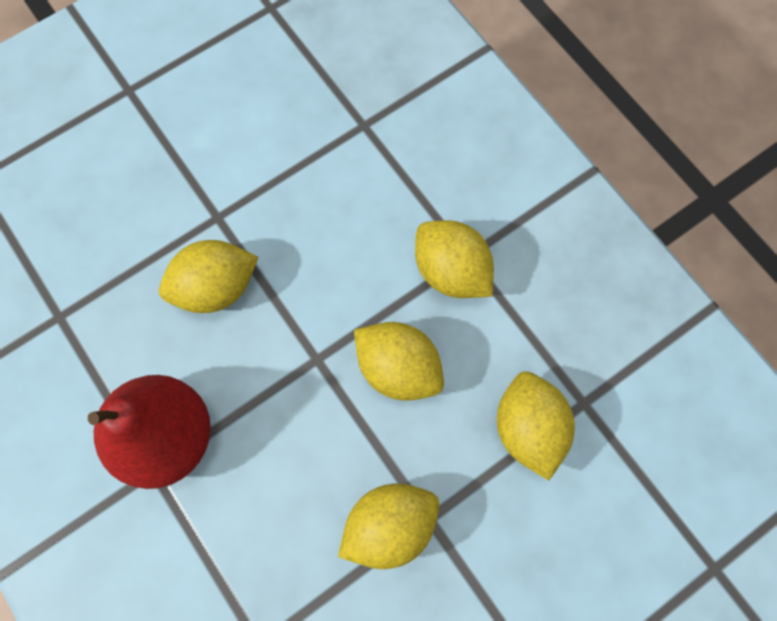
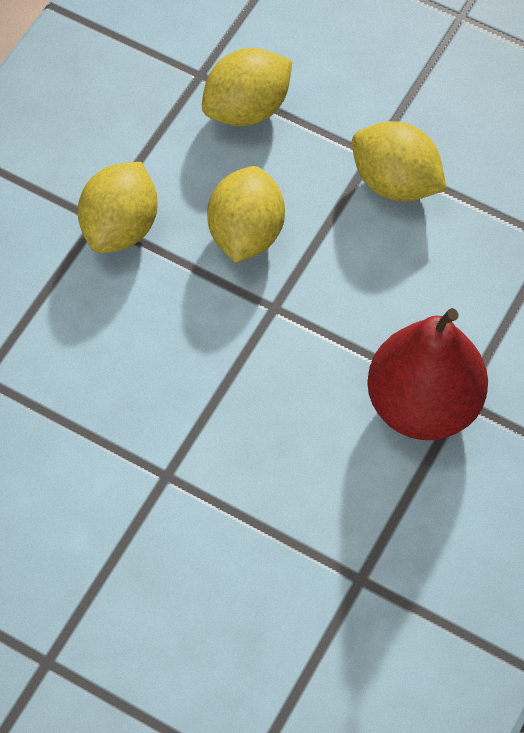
camera: 115 degrees left, 10 degrees down
yellow lemon [159,240,258,313] -> none

